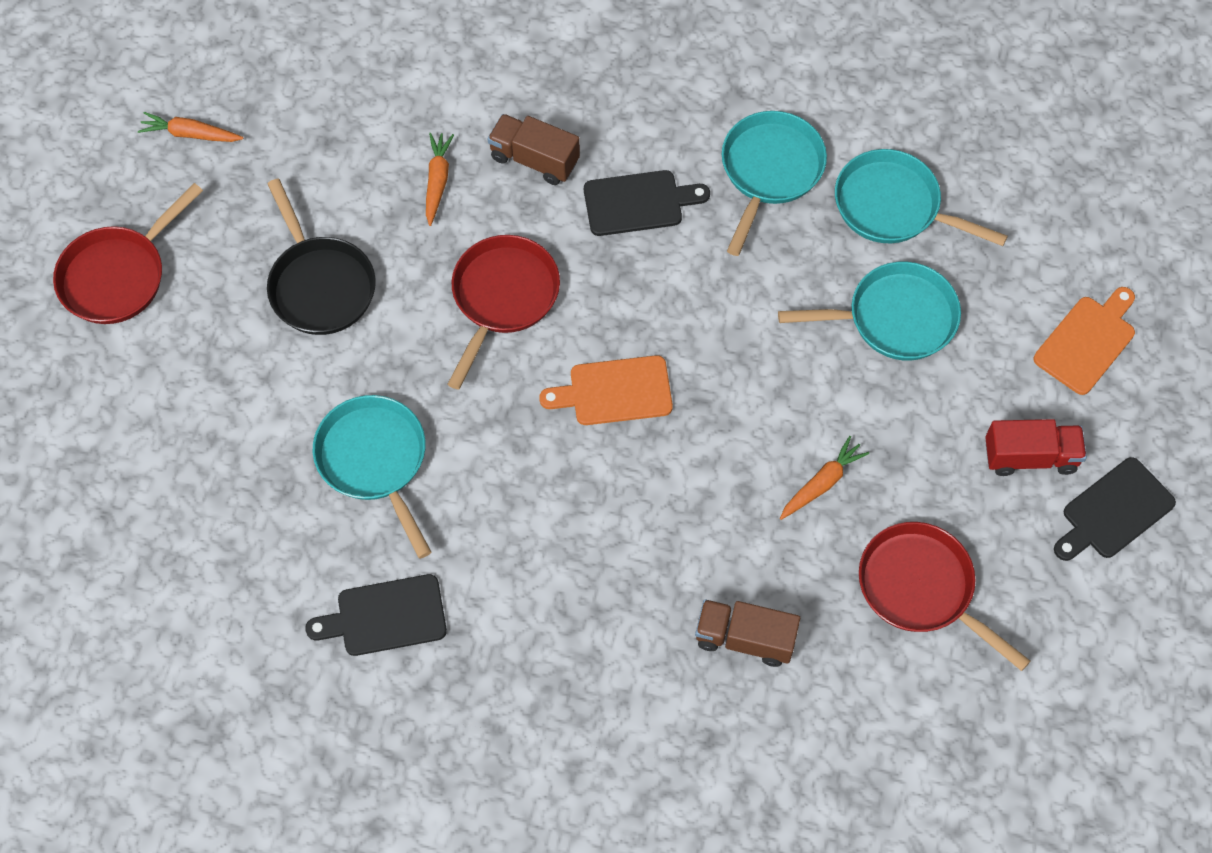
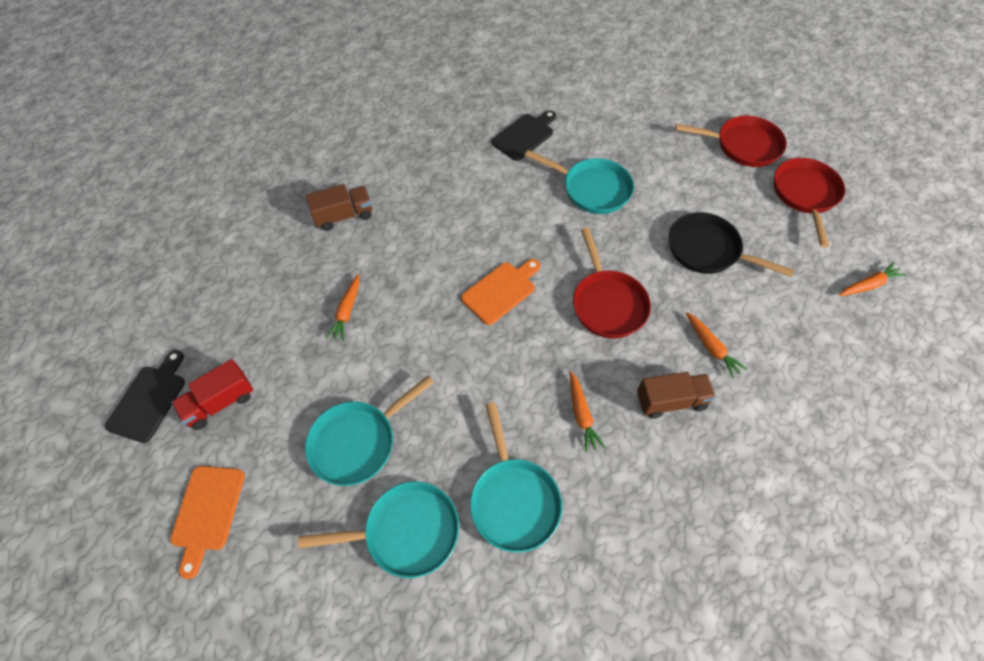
camera: 145 degrees right, 5 degrees down
black cutting board [584,170,710,236] -> orange carrot [570,371,605,452]
red pan [859,522,1030,671] -> red pan moved to [675,115,787,167]

